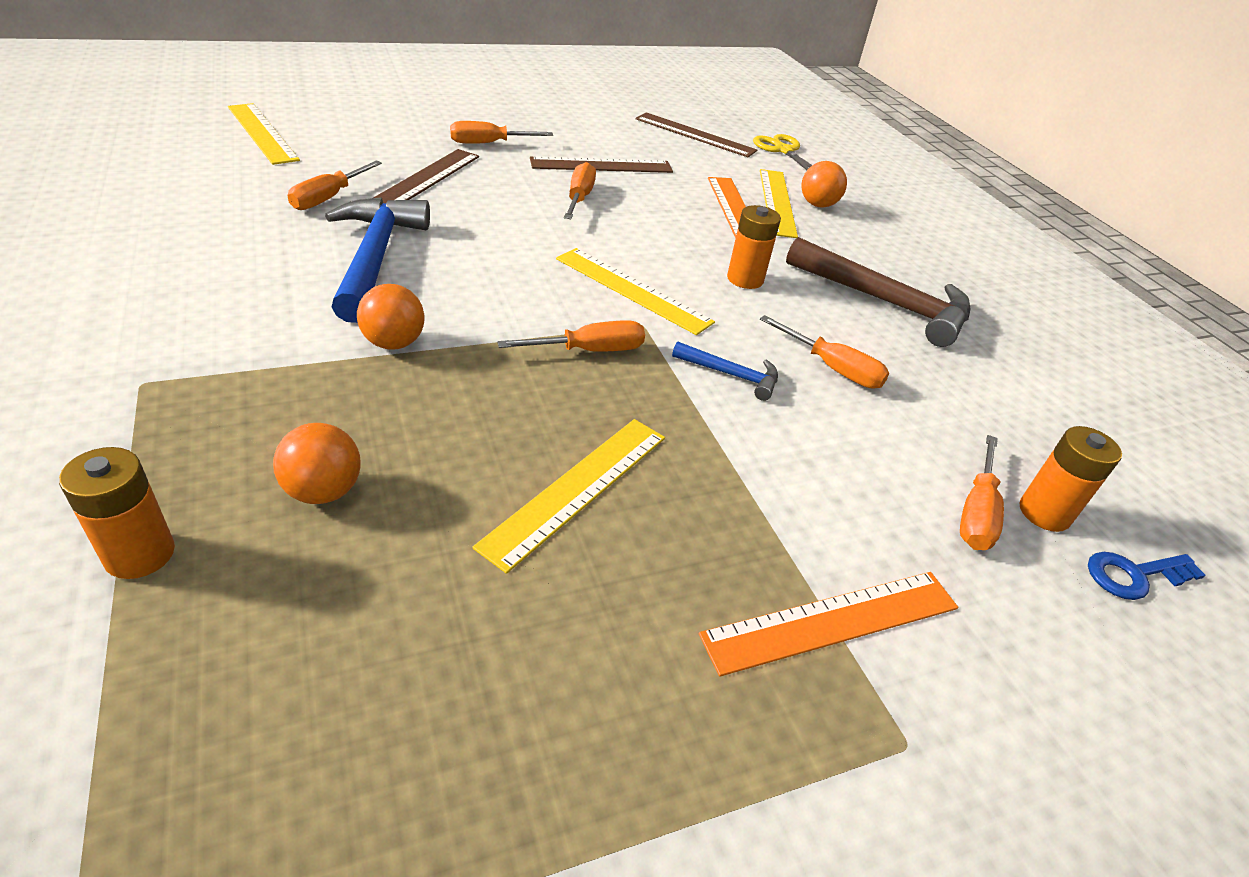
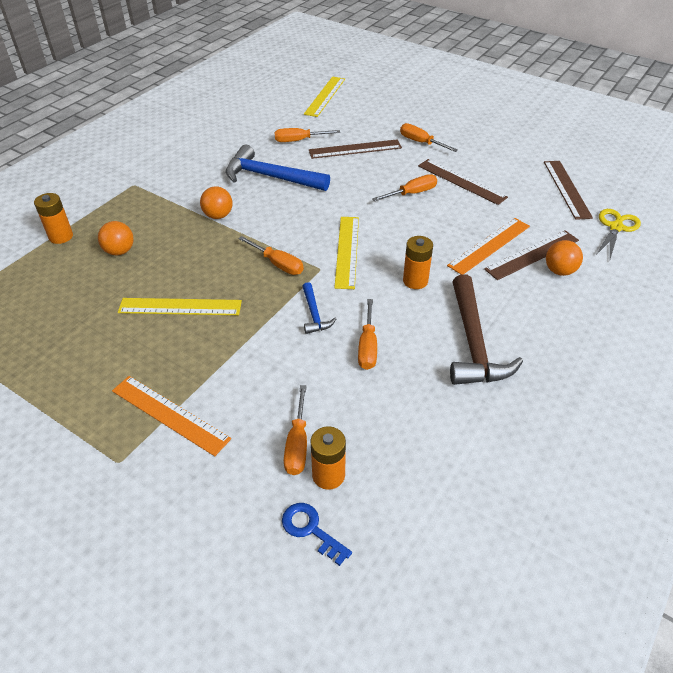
camera: 60 degrees right, 5 degrees up
blue hammer [325,197,430,323] -> blue hammer turned 120 degrees counterclockwise [226,145,330,191]
yellow ruler [760,169,798,238] -> brown ruler [484,230,579,280]
orange screwdriver [960,435,1004,550] -> orange screwdriver turned 75 degrees counterclockwise [284,385,307,475]

